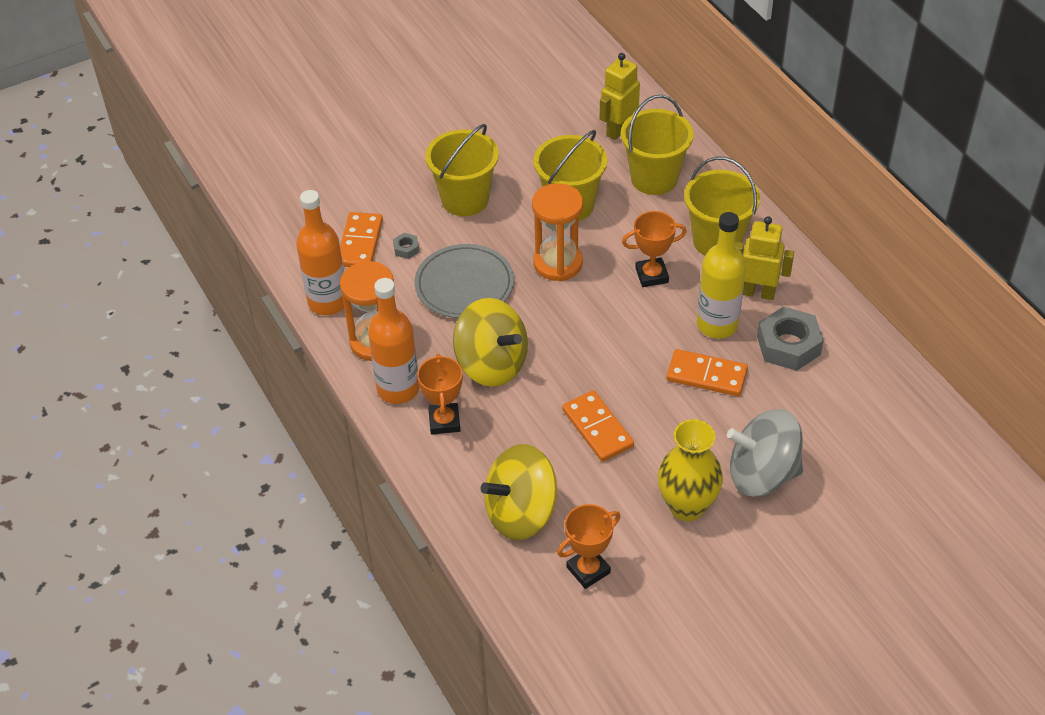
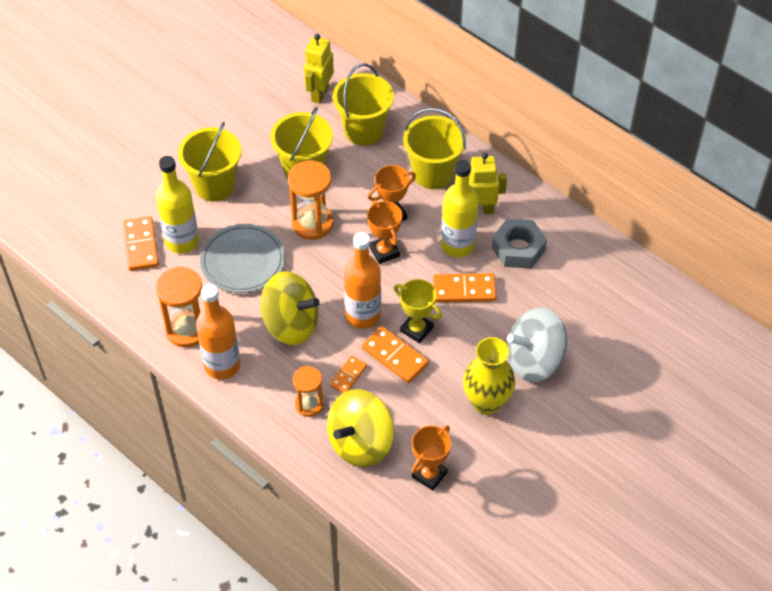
camera: 20 degrees left, 5 degrees up
orange bottle [296,190,344,315] -> orange bottle moved to [344,232,381,329]
grey nut [393,233,419,259] -> yellow bottle [156,156,199,253]
orange trophy [417,354,463,435] -> orange trophy moved to [367,200,403,264]
none -> orange hourglass [293,366,324,417]
none -> orange domino [330,356,367,393]
none -> yellow trophy [394,279,442,343]

